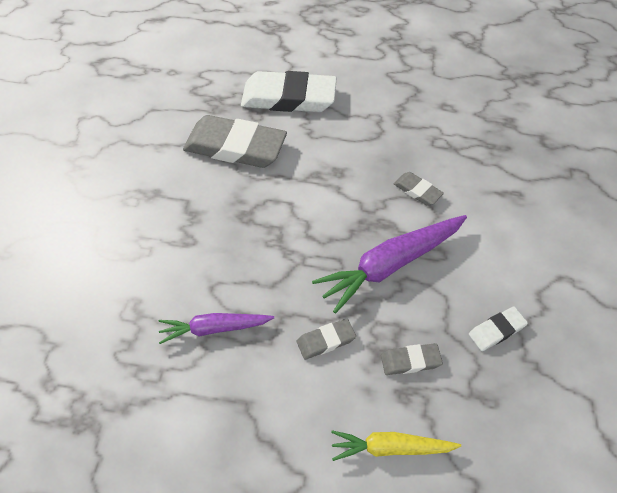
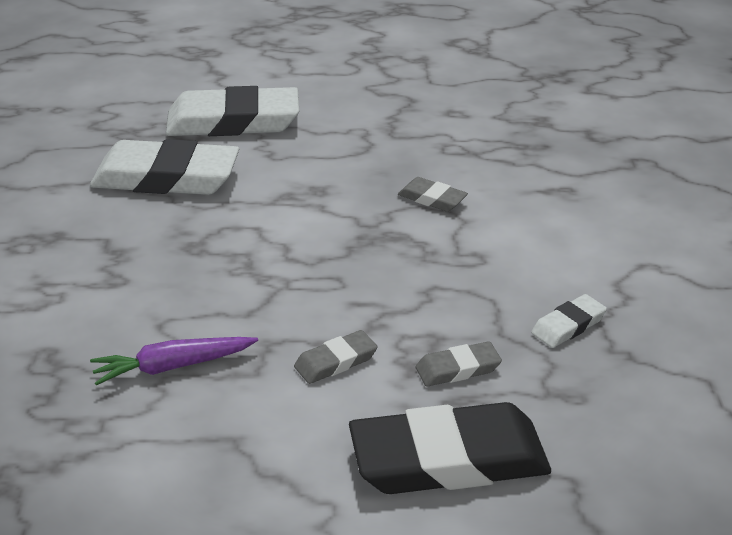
camera: 10 degrees left, 20 degrees down
grey eraser [183,115,287,168] -> white eraser [90,139,239,195]
purple carrot [312,215,467,314] -> none
yellow carrot [331,430,461,461] -> black eraser [349,402,551,494]

